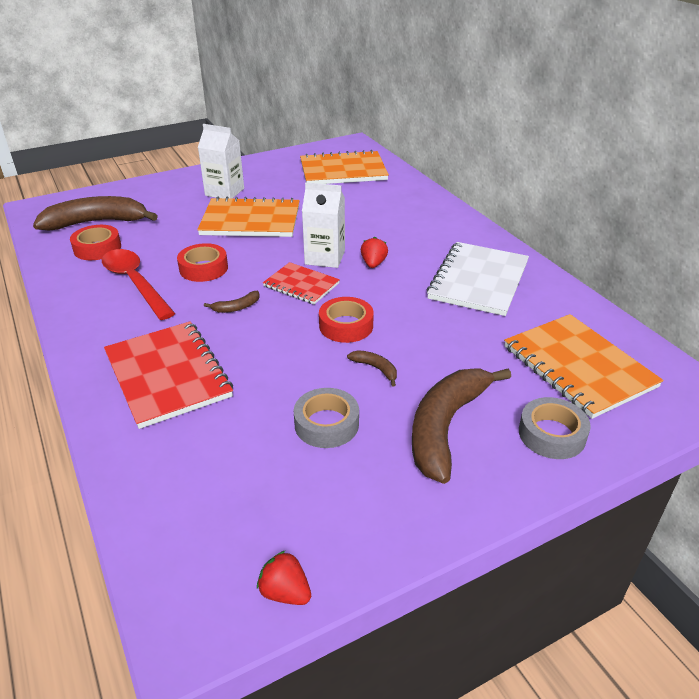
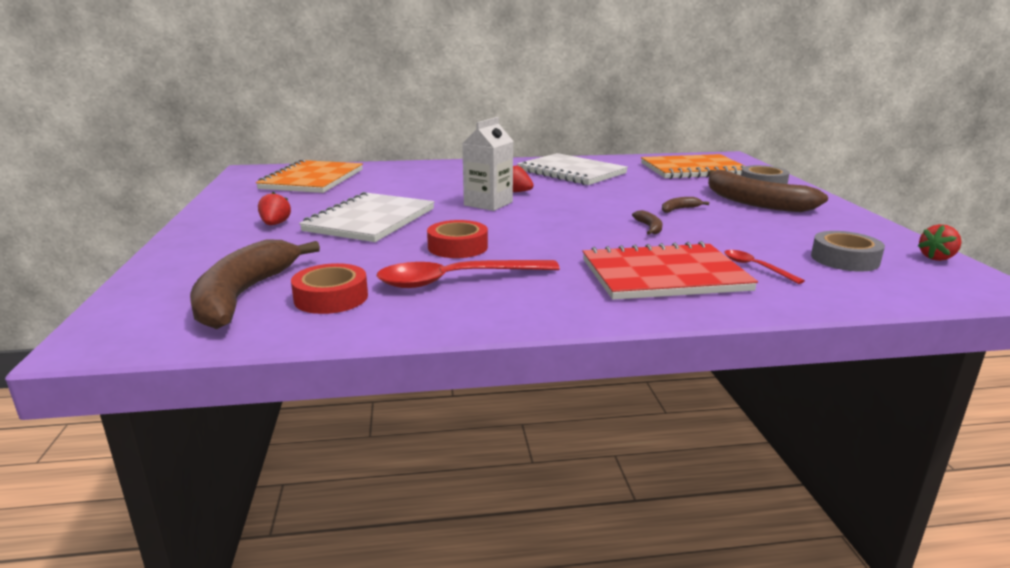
camera: 70 degrees left, 15 degrees down
orange notebook [197,196,300,237] -> white notebook [299,192,435,242]
white carton [198,124,244,199] -> red strawberry [258,192,291,225]
brown banana [204,291,260,313] -> brown banana moved to [632,210,663,235]
red notebook [263,262,340,304] -> none
grey tape [294,388,359,448] -> grey tape moved to [811,231,885,271]
red tape [319,297,374,343] -> none
none -> red spoon [724,250,805,284]

